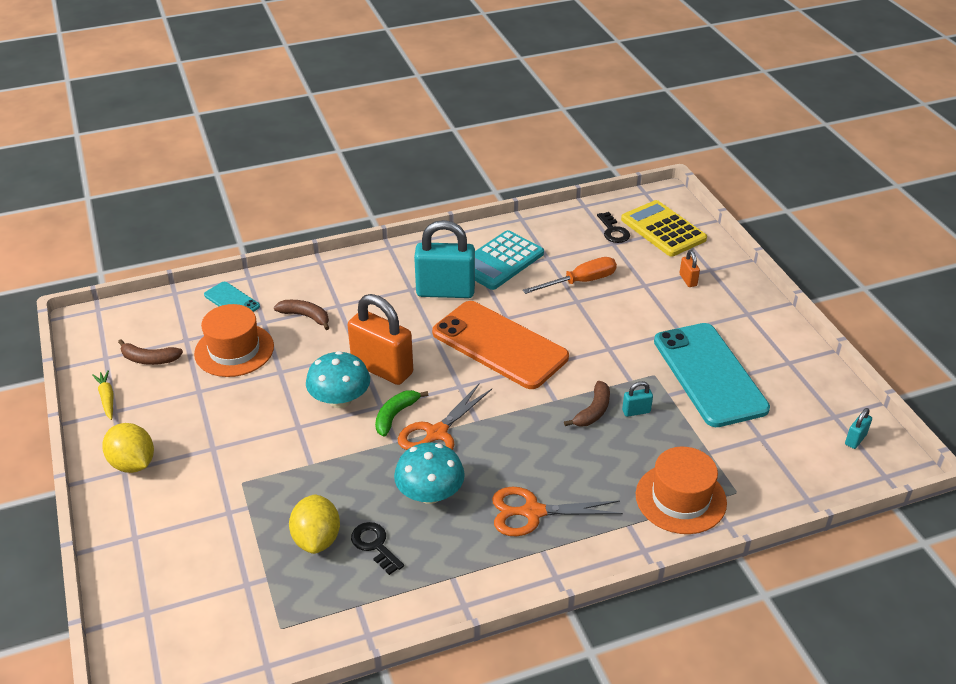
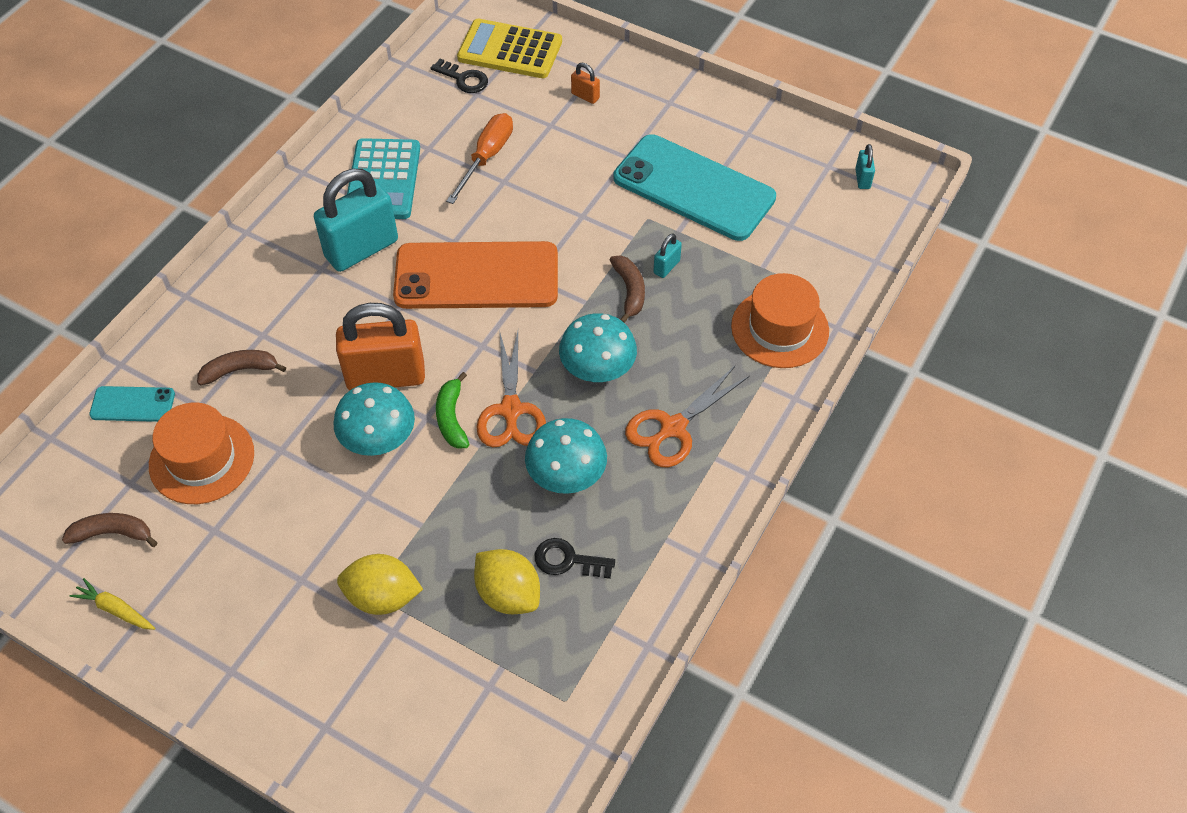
camera: 40 degrees left, 15 degrees up
yellow lemon [102,423,154,473] -> yellow lemon moved to [337,554,423,615]
brown banana [118,339,183,365] -> brown banana turned 150 degrees counterclockwise [62,513,157,547]
none -> turquoise mushroom [559,313,637,382]

